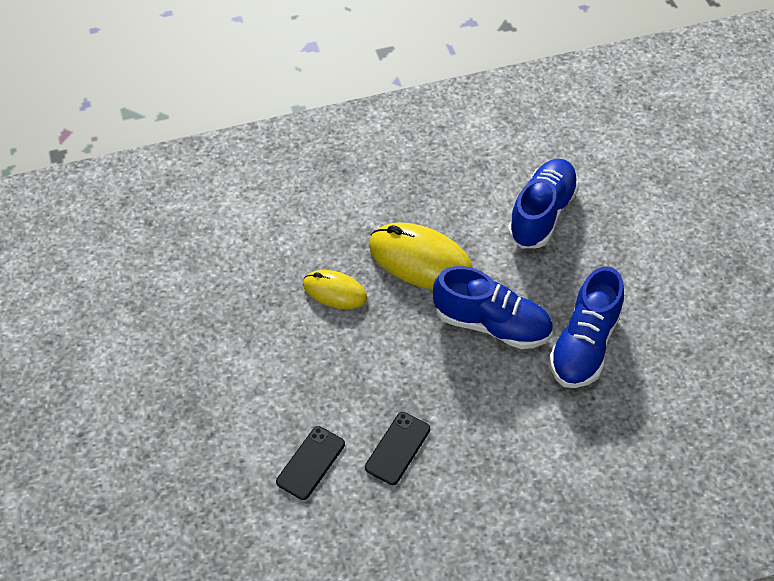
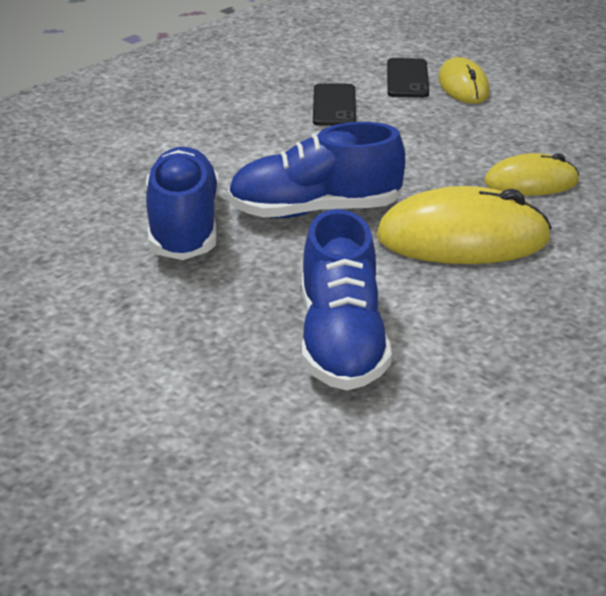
camera: 150 degrees right, 20 degrees down
none -> yellow mouse [438,57,490,104]

